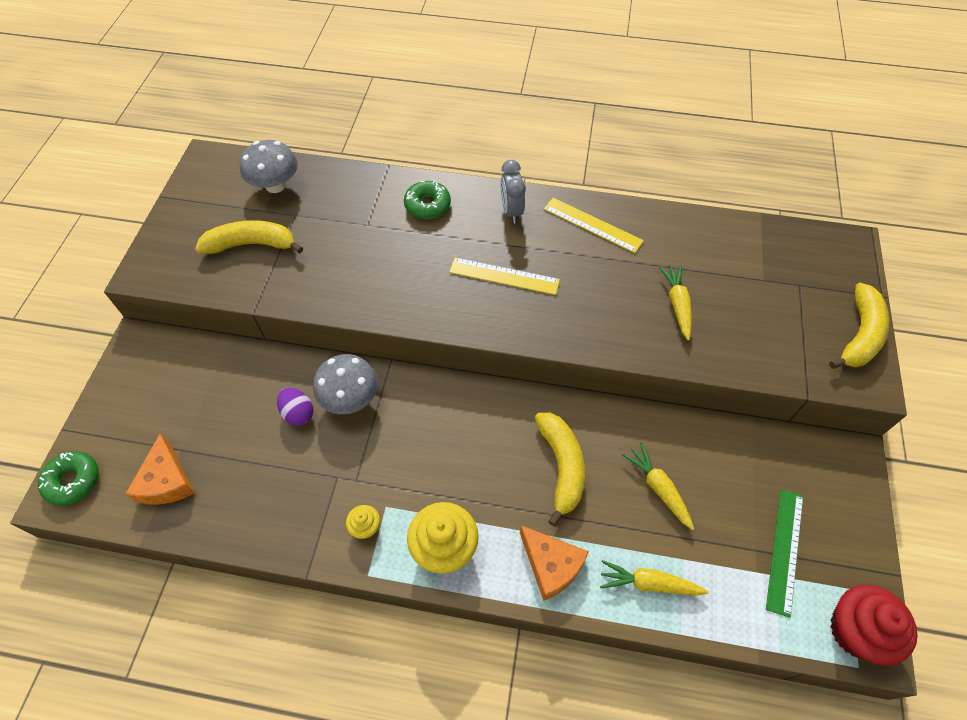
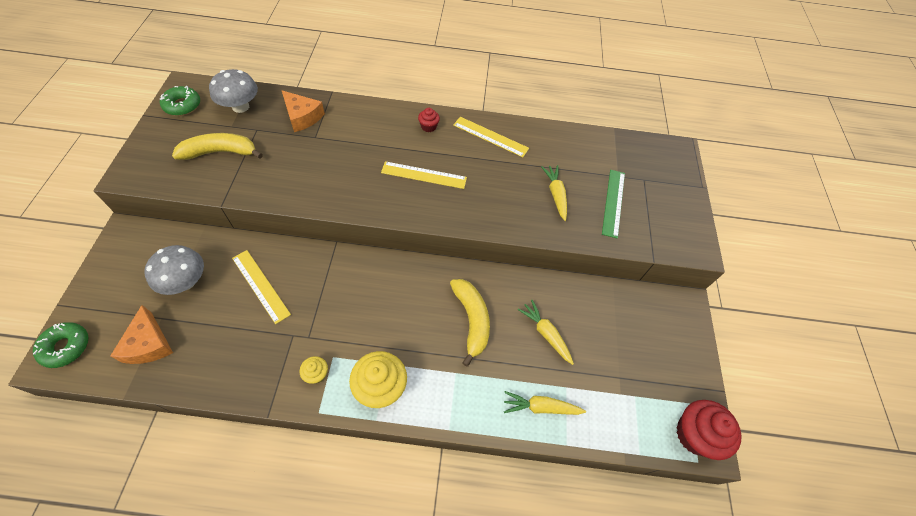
camera: 10 degrees left, 0 degrees up
purple egg [277,388,313,426] -> yellow ruler [232,250,291,324]
grey mushroom [313,354,378,414] -> grey mushroom moved to [144,245,204,295]
green donut [404,180,451,219] -> green donut moved to [160,86,200,116]
grey clock [501,160,526,223] -> red cupcake [418,108,440,132]
orange cheese [520,525,589,601] -> orange cheese moved to [282,90,325,132]
green ruler [766,489,803,618] -> green ruler moved to [602,170,625,239]
yellow banana [829,283,890,369] -> none

